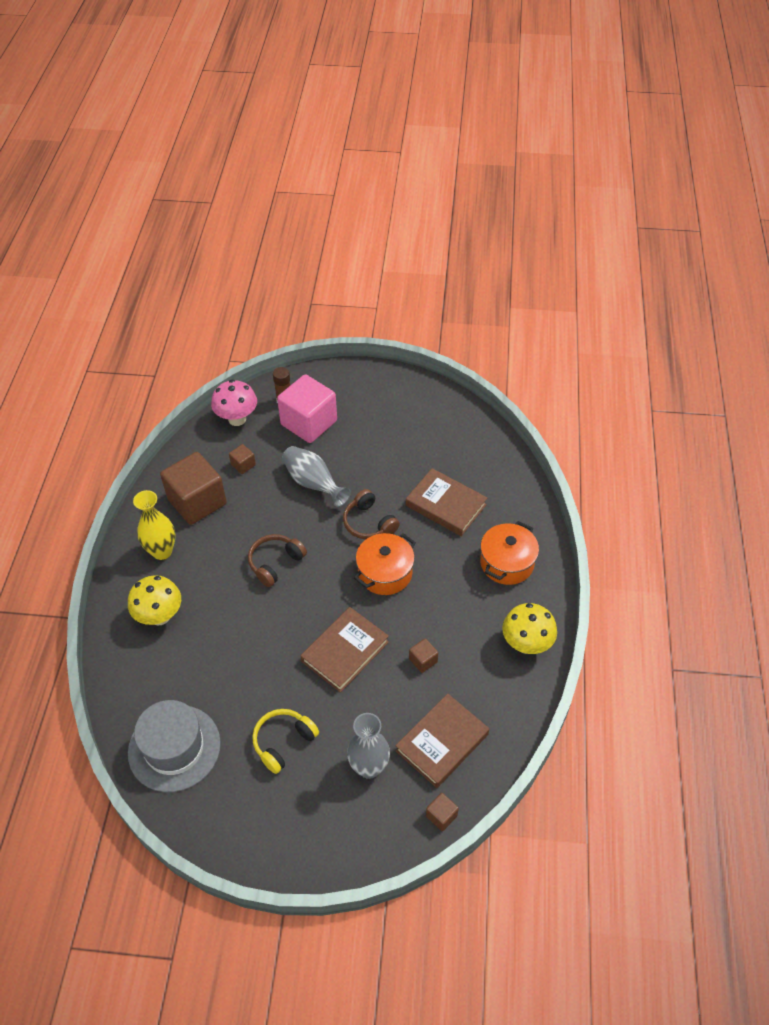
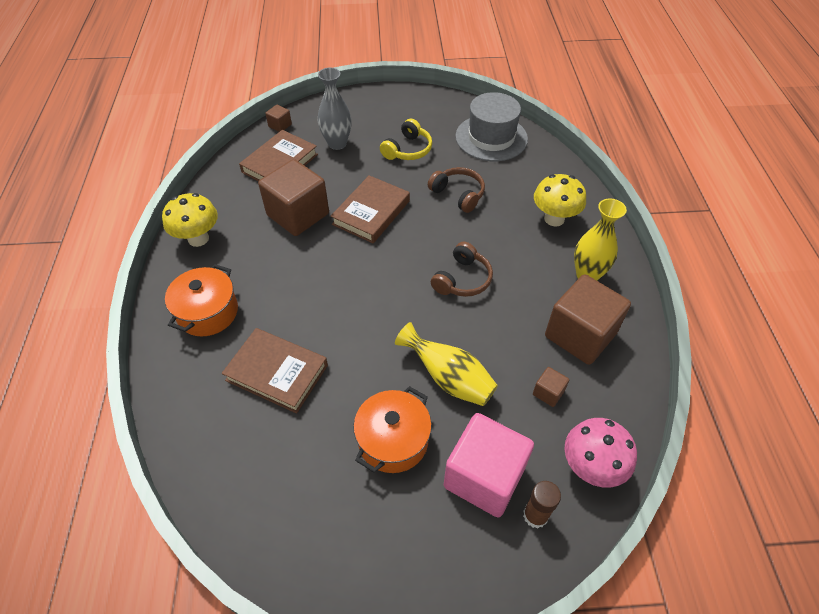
camera: 170 degrees right, 0 degrees up
grey vase [282,446,351,507] -> yellow vase [395,322,498,406]
brown headphones [343,489,400,539] -> brown headphones moved to [428,167,485,213]
orange pot [354,533,416,595] -> orange pot moved to [353,386,432,473]
brown cube [409,638,438,673] -> brown cube [258,159,329,236], size x2.35

